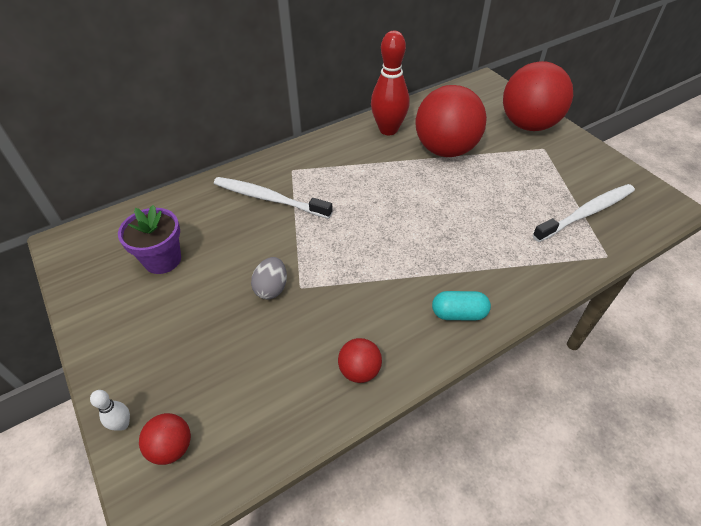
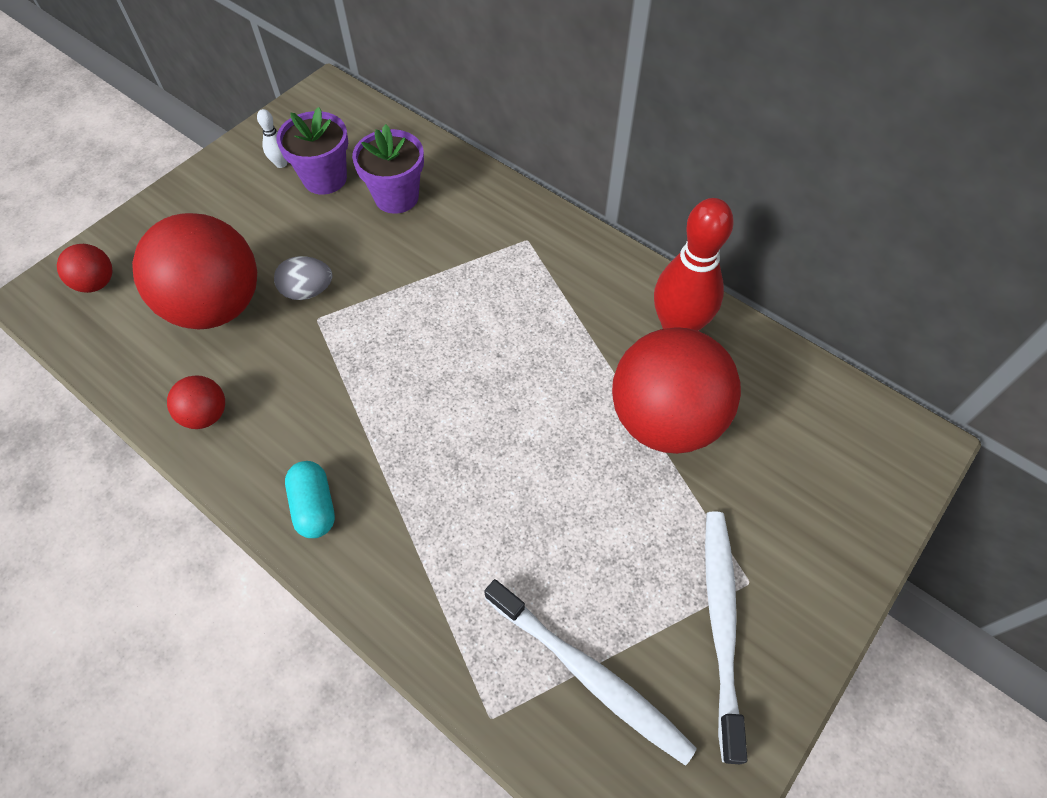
camera: 70 degrees right, 10 degrees up
white bowling pin [90,390,130,431] -> white bowling pin moved to [257,109,287,168]
white toothbrush [214,177,333,219] -> white toothbrush moved to [705,511,747,764]
red ball [503,61,573,131] -> red ball moved to [132,213,257,329]
none -> purple flower pot [352,124,424,214]

